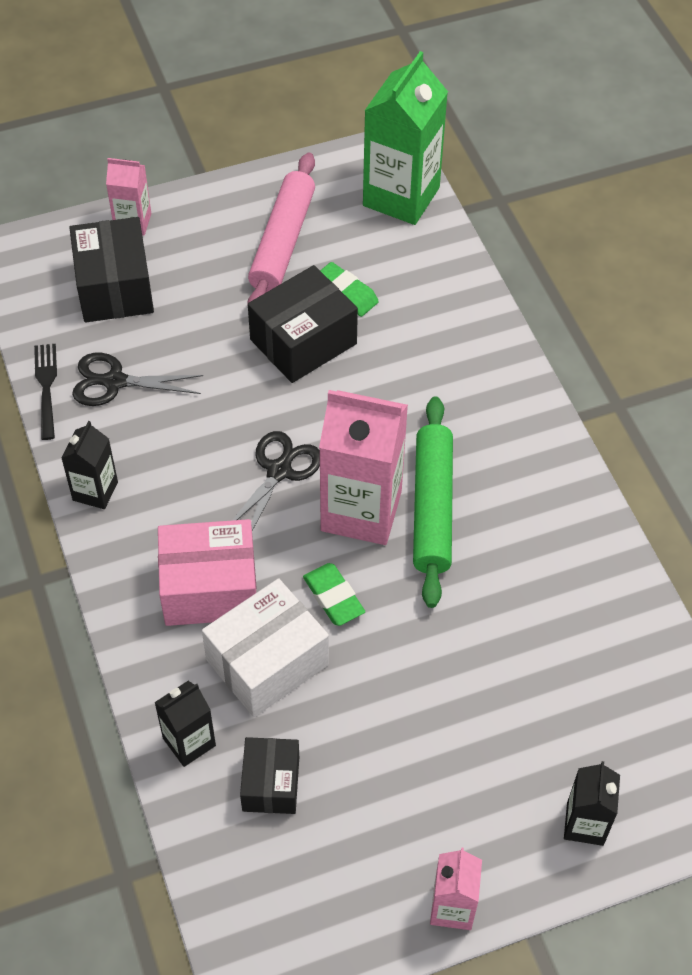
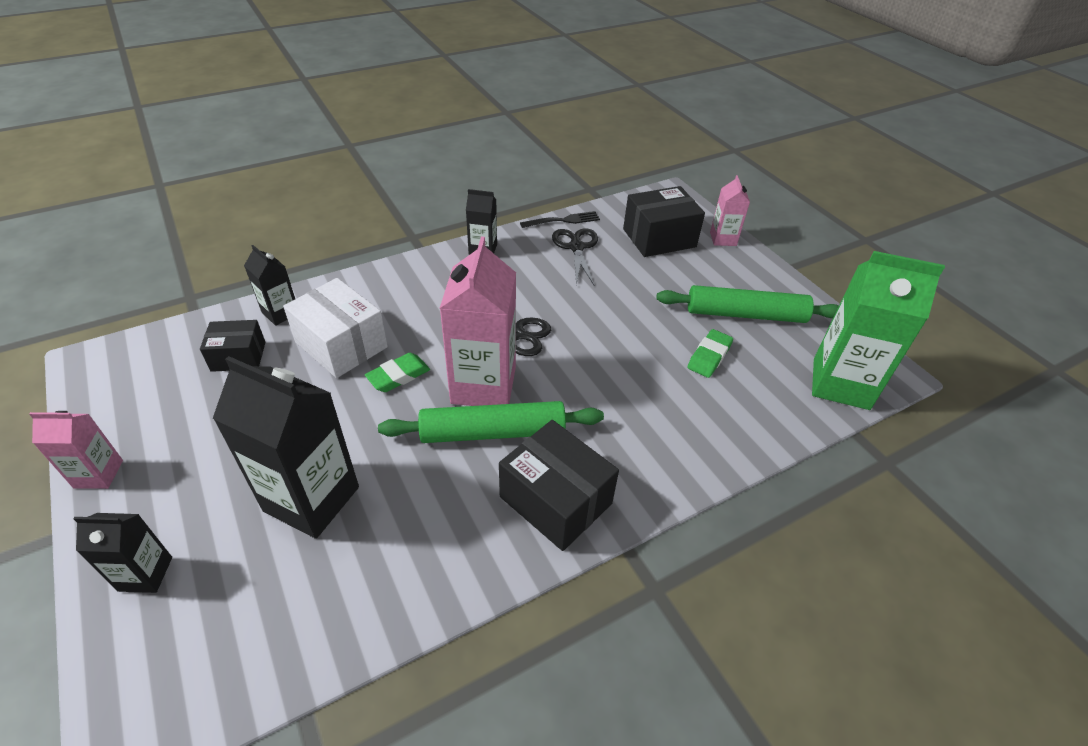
camera: 80 degrees right, 10 degrees down
pink box [158,519,256,626] -> none
pink rolling pin [247,153,315,305] -> green rolling pin [656,285,839,323]
black box [248,265,358,383] -> black box moved to [499,420,619,551]
none -> black carton [212,356,359,539]

